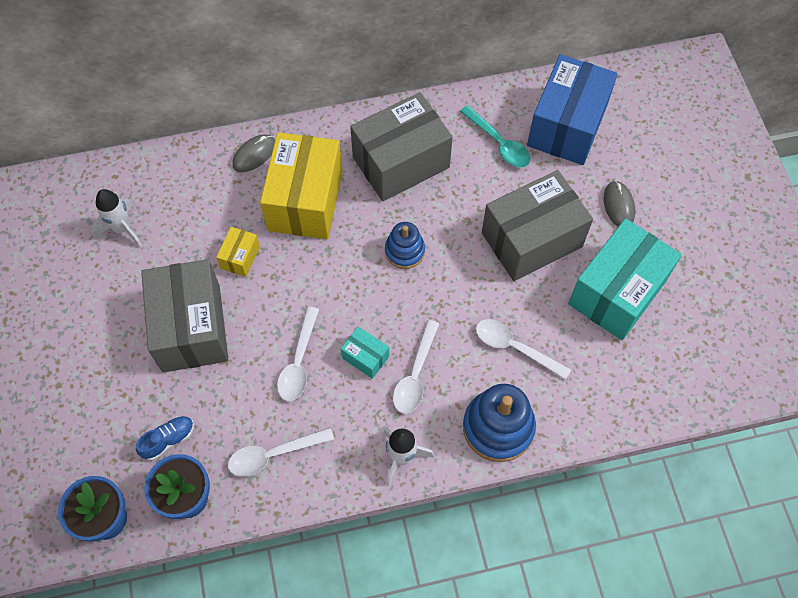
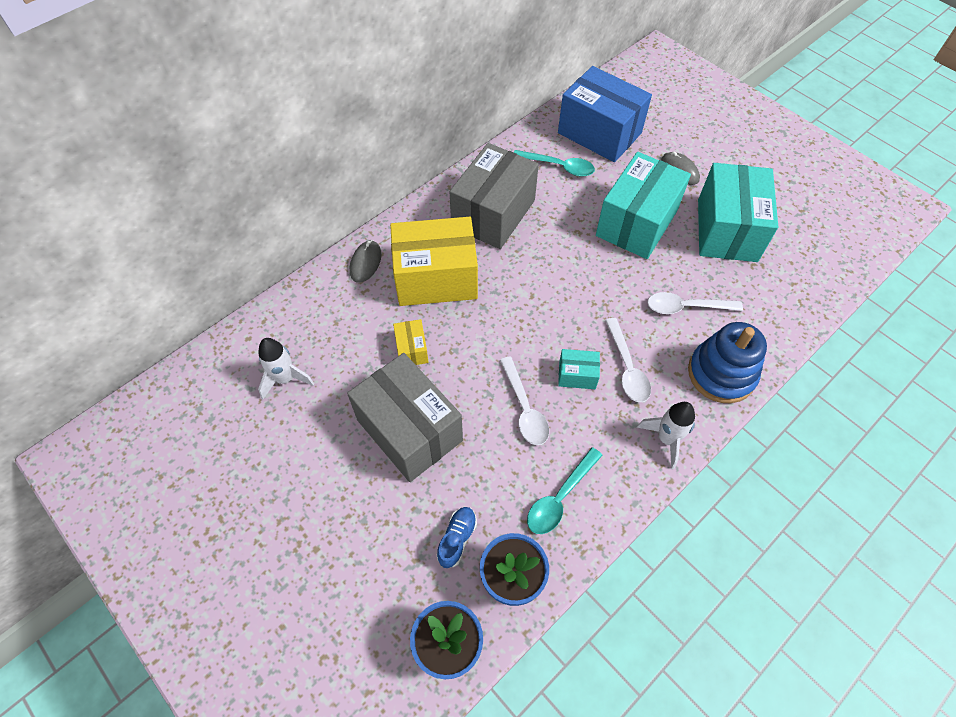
camera: 30 degrees left, 5 degrees down
white spoon [228,428,334,477] -> turquoise spoon [527,447,603,534]
yellow box [260,132,343,239] -> yellow box turned 75 degrees counterclockwise [390,217,478,306]
blue stacking toy [385,222,425,269] -> none
grey box [482,170,593,281] -> turquoise box [596,152,691,259]
blue box [527,54,618,165] -> blue box turned 45 degrees counterclockwise [558,66,652,162]

